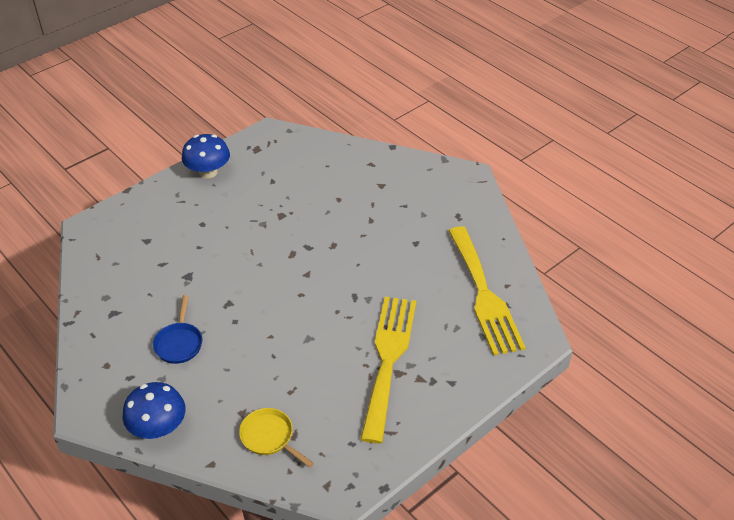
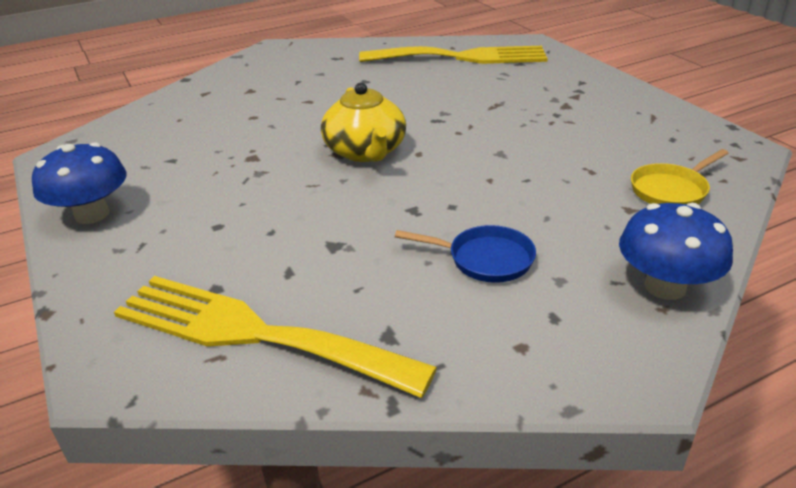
camera: 75 degrees left, 10 degrees down
yellow fork [360,297,416,444] -> yellow fork moved to [114,276,437,398]
none -> yellow teapot [321,82,406,162]

